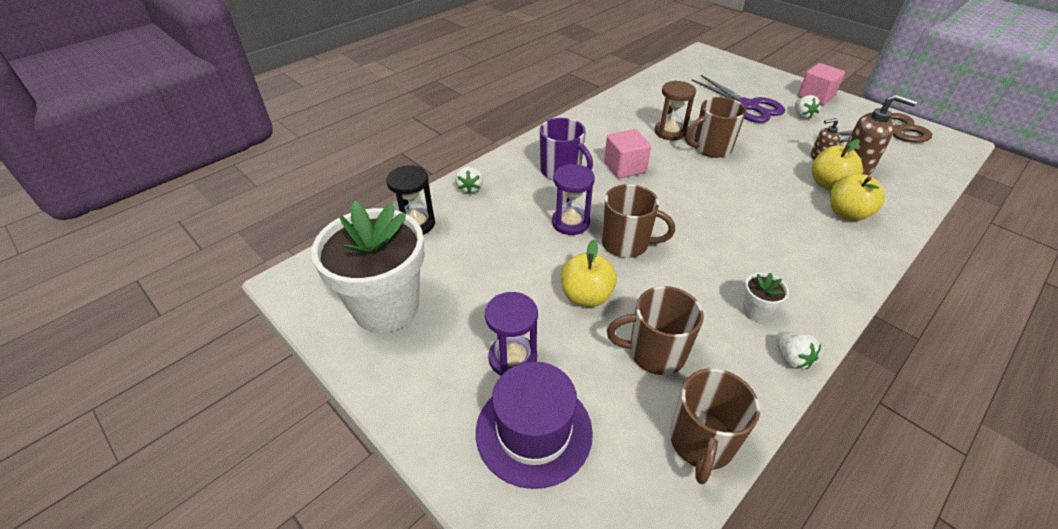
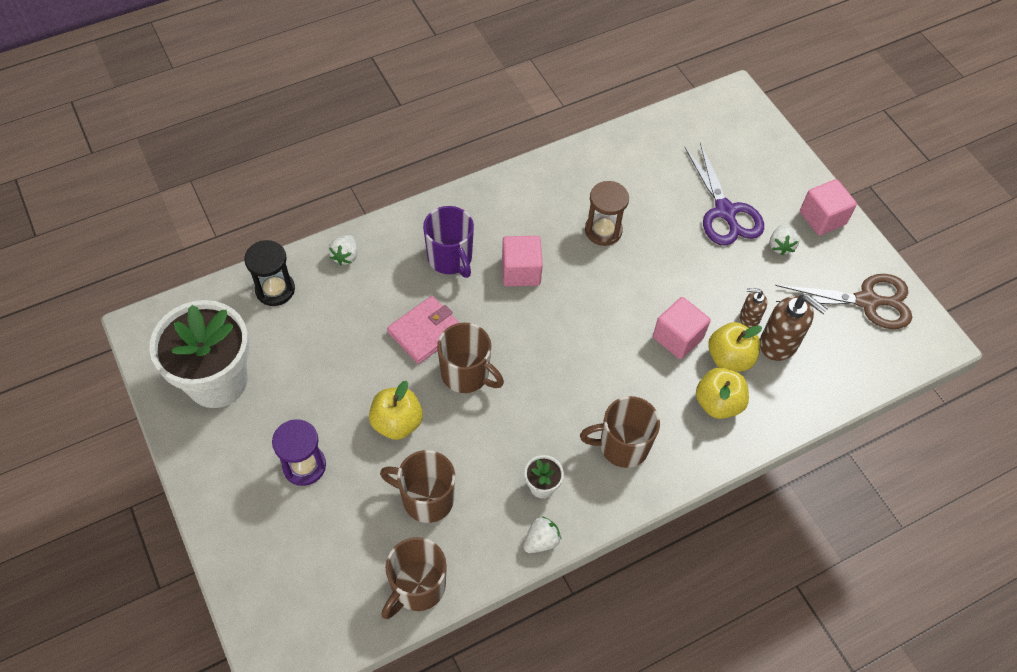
camera: 15 degrees right, 15 degrees up
purple hat [476,362,593,489] -> none
purple hourglass [552,164,595,235] -> pink wallet [387,296,459,364]
brown mug [685,97,746,158] -> brown mug moved to [580,396,660,468]
white strawberry [776,332,821,369] -> white strawberry turned 120 degrees counterclockwise [523,516,561,553]
none -> pink cube [653,297,711,359]

